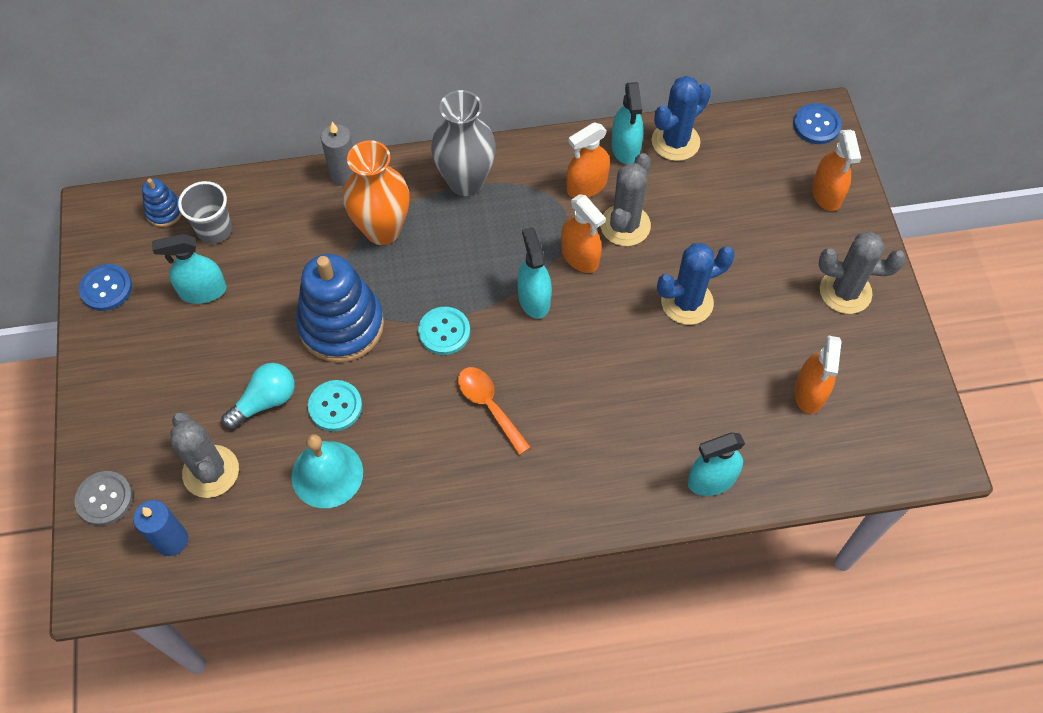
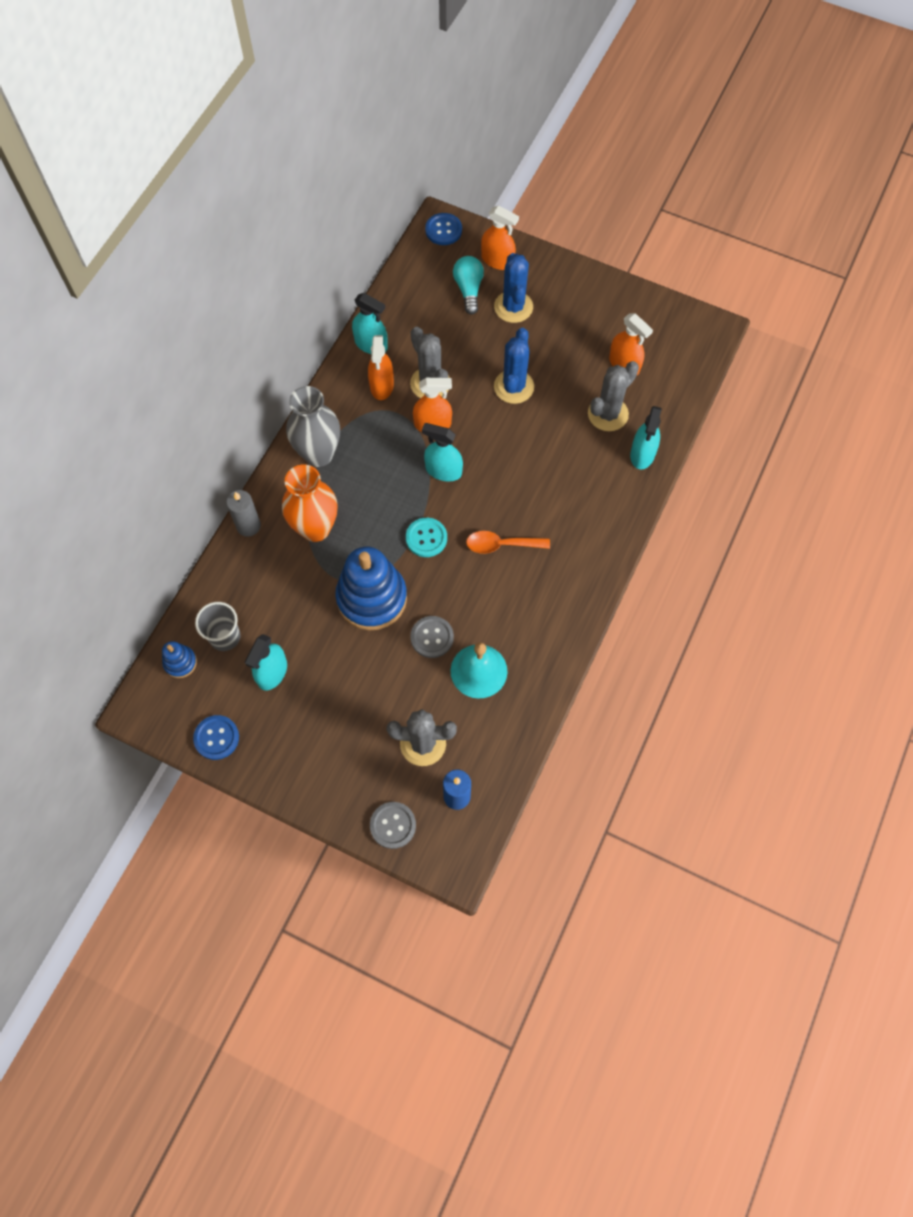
camera: 55 degrees left, 5 degrees up
turquoise light bulb [222,363,295,430] -> turquoise light bulb moved to [453,256,484,314]
turquoise button [308,380,362,431] -> grey button [410,616,454,658]
blue cactus [652,76,711,161] -> blue cactus moved to [494,253,533,323]
grey cactus [819,232,906,314] -> grey cactus moved to [588,361,639,431]

